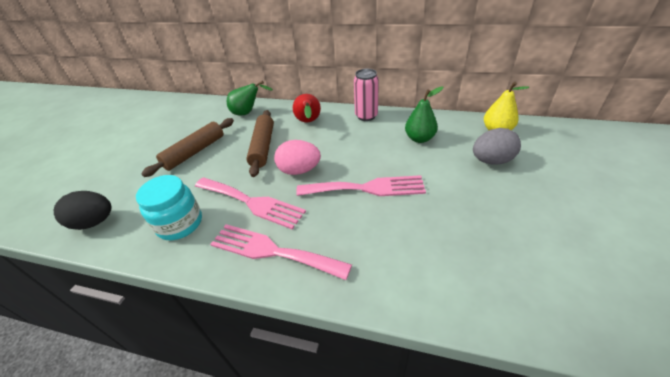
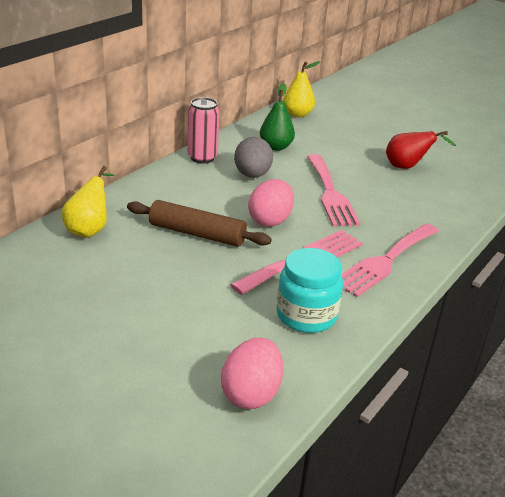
camera: 75 degrees left, 10 degrees down
black egg [54,191,112,230] -> pink egg [221,338,283,409]
brown rolling pin [141,118,234,177] -> none
green pear [227,81,273,116] -> yellow pear [62,166,115,238]
red pear [293,94,321,123] -> red pear moved to [386,131,456,169]
pink fork [296,175,426,196] -> pink fork turned 150 degrees clockwise [307,154,360,227]
grey egg [473,128,521,165] -> grey egg moved to [234,137,273,178]

